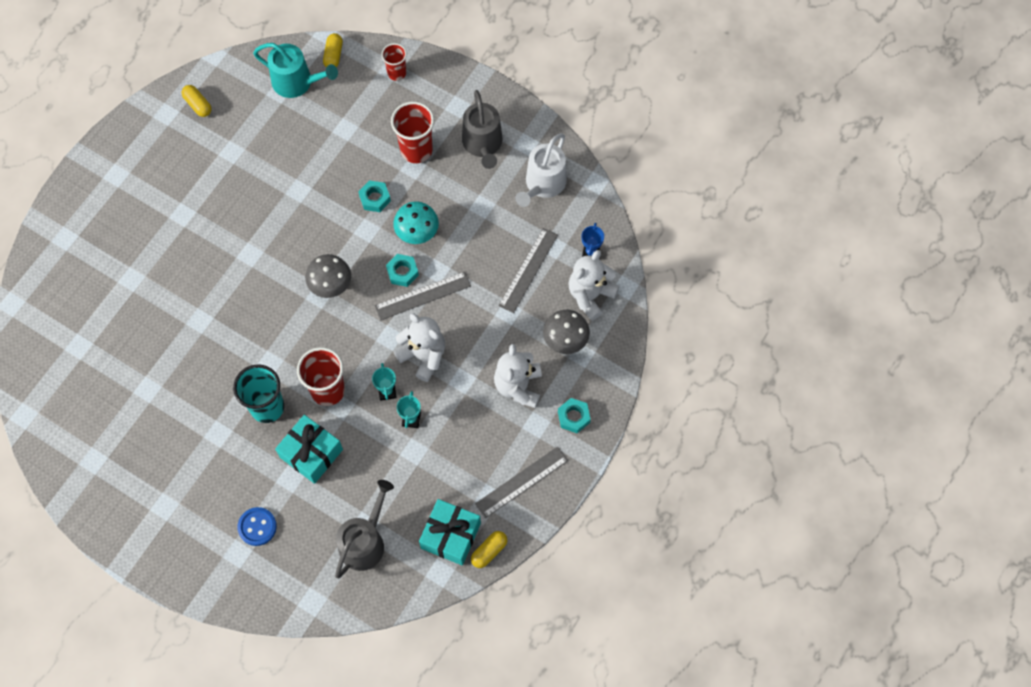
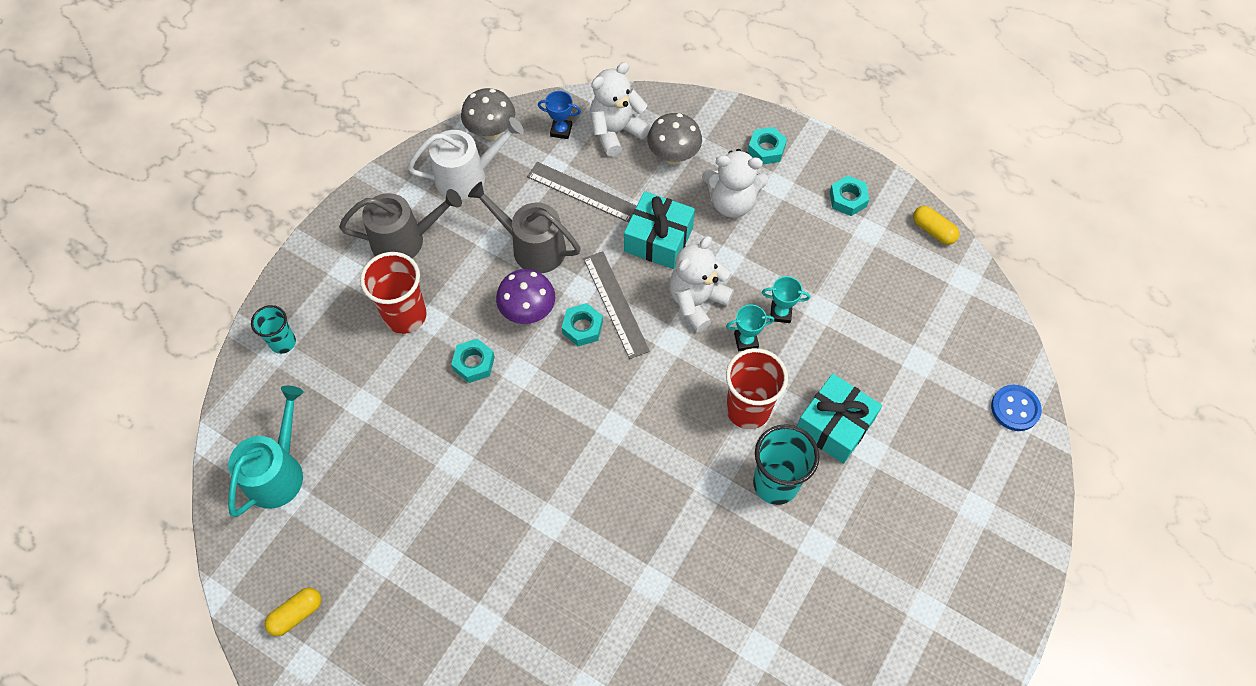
camera: 90 degrees left, 5 degrees down
blue button [237,507,277,546] -> blue button moved to [991,385,1042,431]
grey mushroom [305,254,351,298] -> grey mushroom moved to [461,88,515,140]
yellow capsule [323,33,343,68] -> none
grey watering can [335,480,394,578] -> grey watering can moved to [468,182,581,273]
red cup [381,43,407,81] -> turquoise cup [251,305,296,354]
turquoise mushroom [393,201,439,244] -> purple mushroom [496,269,555,324]
turquoise gift [419,499,481,565] -> turquoise gift moved to [624,191,695,269]
grey ruler [475,447,568,518] -> turquoise nut [830,175,869,216]
white watering can [515,133,567,207] -> white watering can turned 45 degrees counterclockwise [407,117,524,200]
white teddy bear [569,250,619,321] -> white teddy bear turned 105 degrees clockwise [590,62,651,157]

